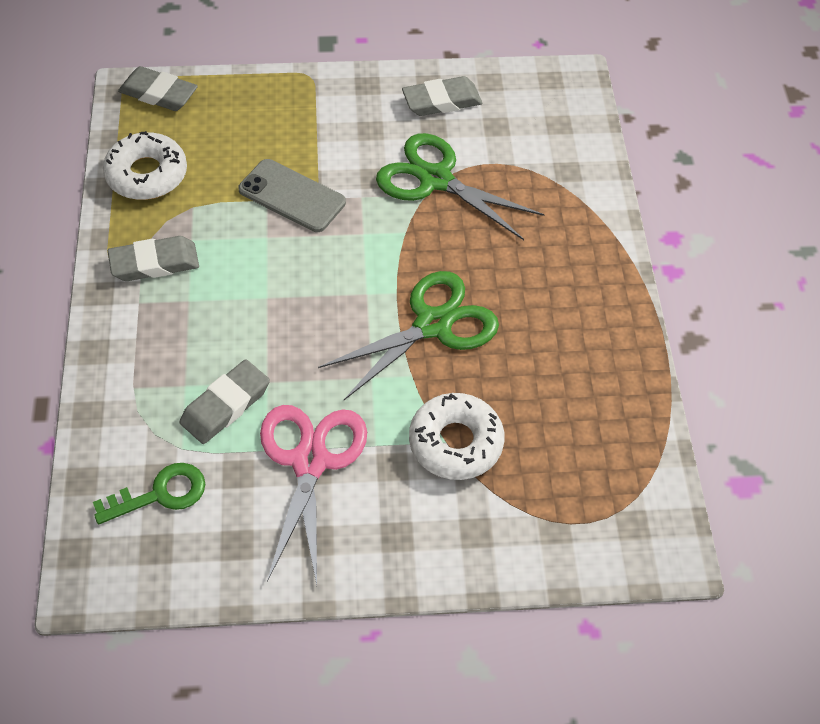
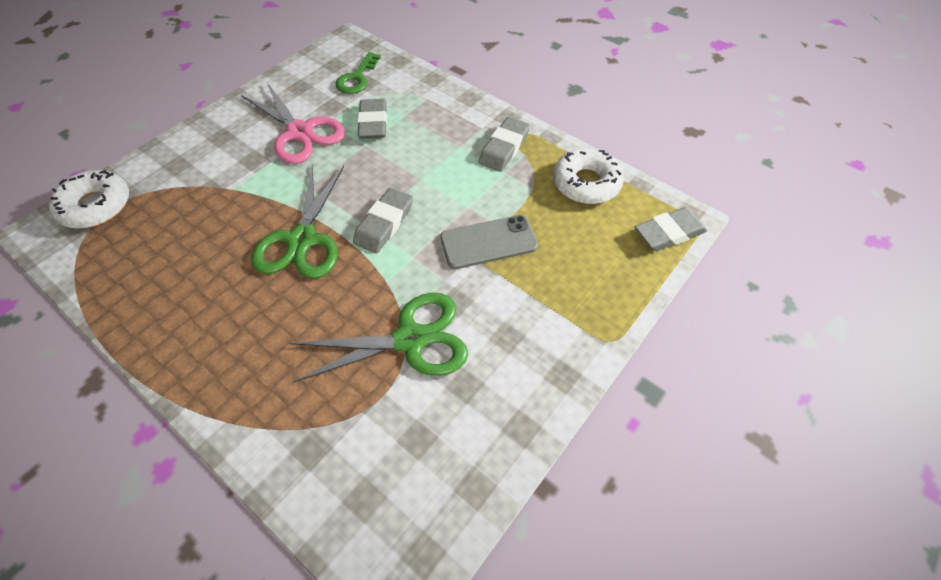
camera: 135 degrees right, 0 degrees up
grey eraser [402,76,482,116] -> grey eraser moved to [353,188,413,253]
white donut [409,393,505,480] -> white donut moved to [49,170,129,229]

